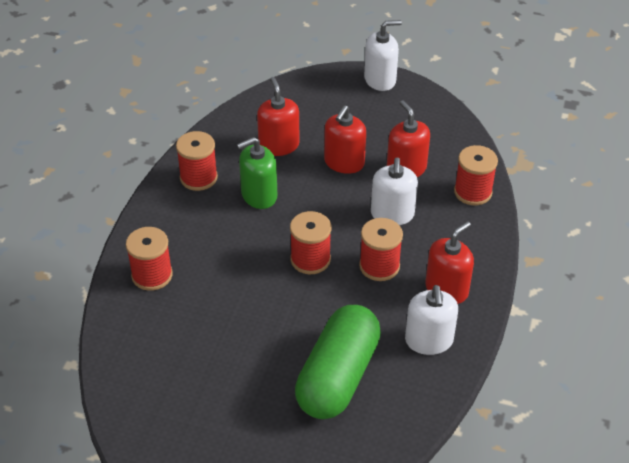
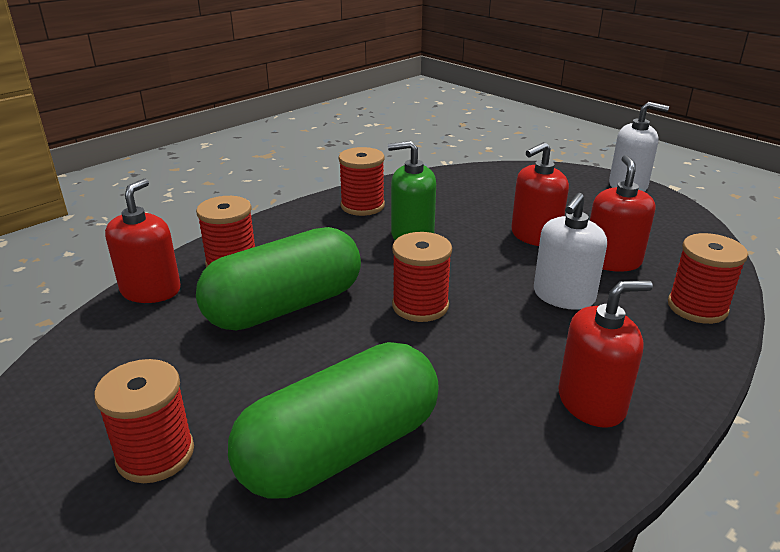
camera: 30 degrees right, 15 degrees down
red soap dispenser [257,77,299,156] -> red soap dispenser moved to [105,179,181,303]
red spool [359,218,403,281] -> red spool moved to [94,359,194,483]
white soap dispenser [405,285,458,355] -> none
none -> green capsule [196,227,361,330]

